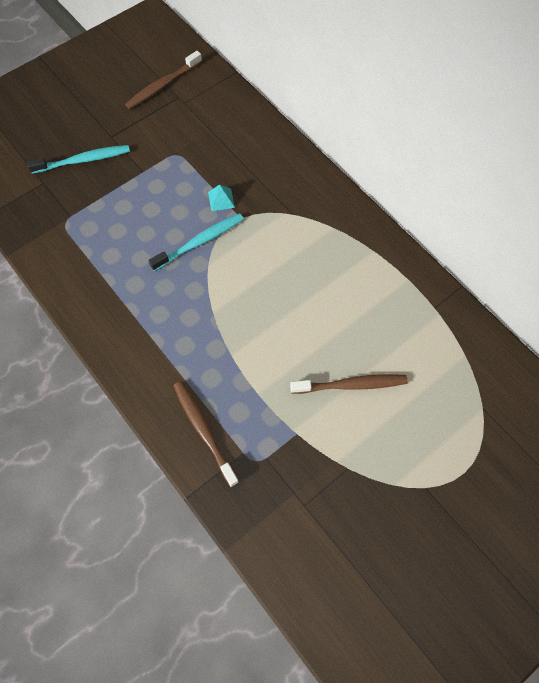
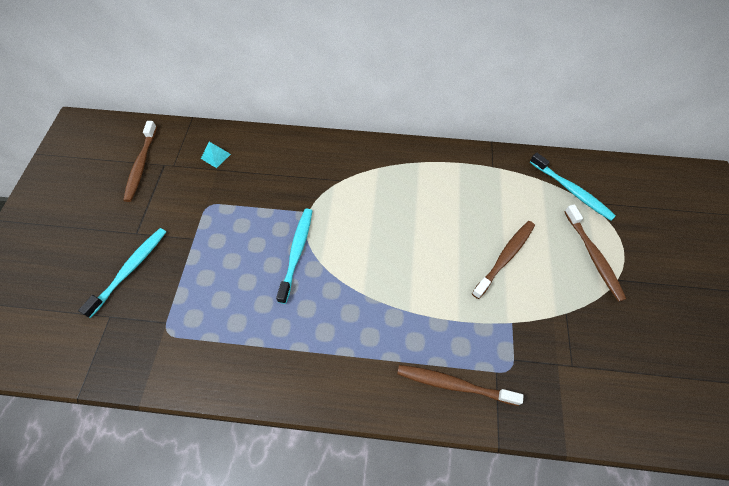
camera: 45 degrees left, 5 degrees down
turquoise pyramid [208,185,235,211] -> turquoise pyramid moved to [201,142,231,168]
none -> turquoise toothbrush [530,153,616,221]
none -> brown toothbrush [564,204,626,302]

